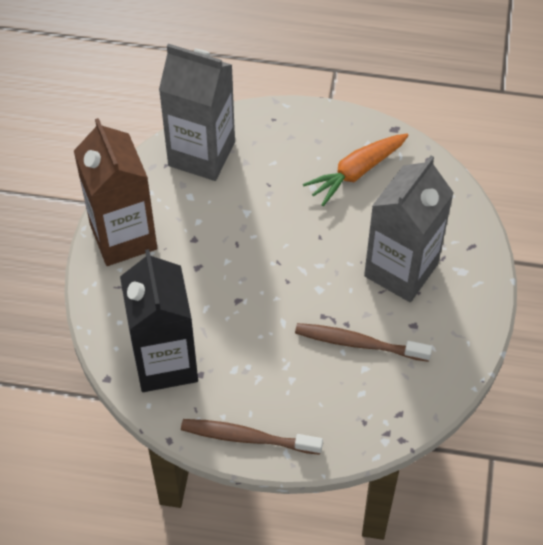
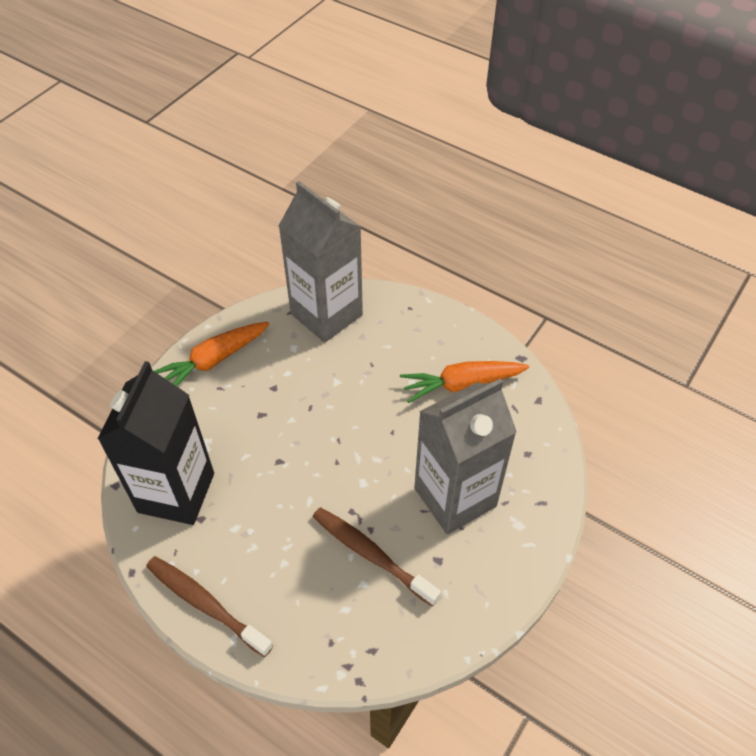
camera: 25 degrees right, 5 degrees down
brown carton [74,118,157,266] -> orange carrot [154,322,269,386]

